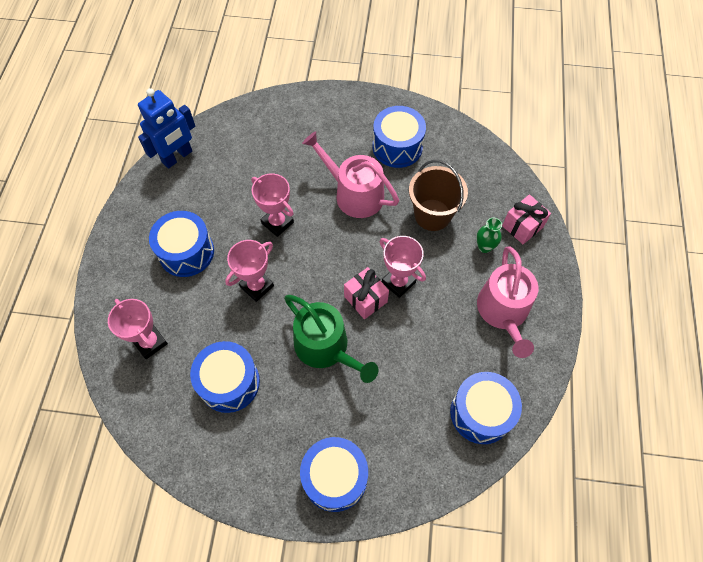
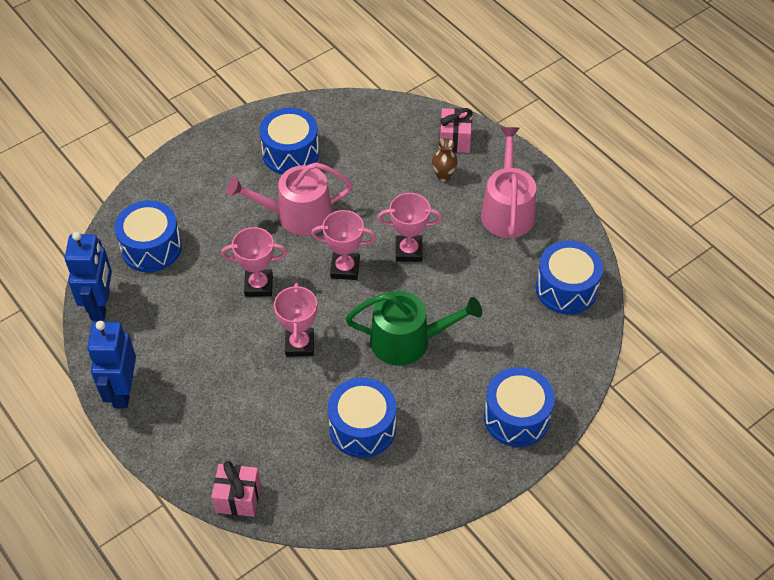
camera: 45 degrees left, 10 degrees down
pink trophy [108,299,168,359] -> pink trophy moved to [311,210,376,280]
blue drum [149,211,214,277] -> blue drum moved to [114,201,182,272]
pink gift [344,267,389,319] -> pink gift moved to [211,461,261,517]
brown bucket [409,160,468,231] -> none
green vase [476,217,502,253] -> brown vase [432,138,458,181]
pink watering can [477,246,538,358] -> pink watering can turned 135 degrees counterclockwise [481,127,536,238]
none -> blue robot [87,321,136,408]

